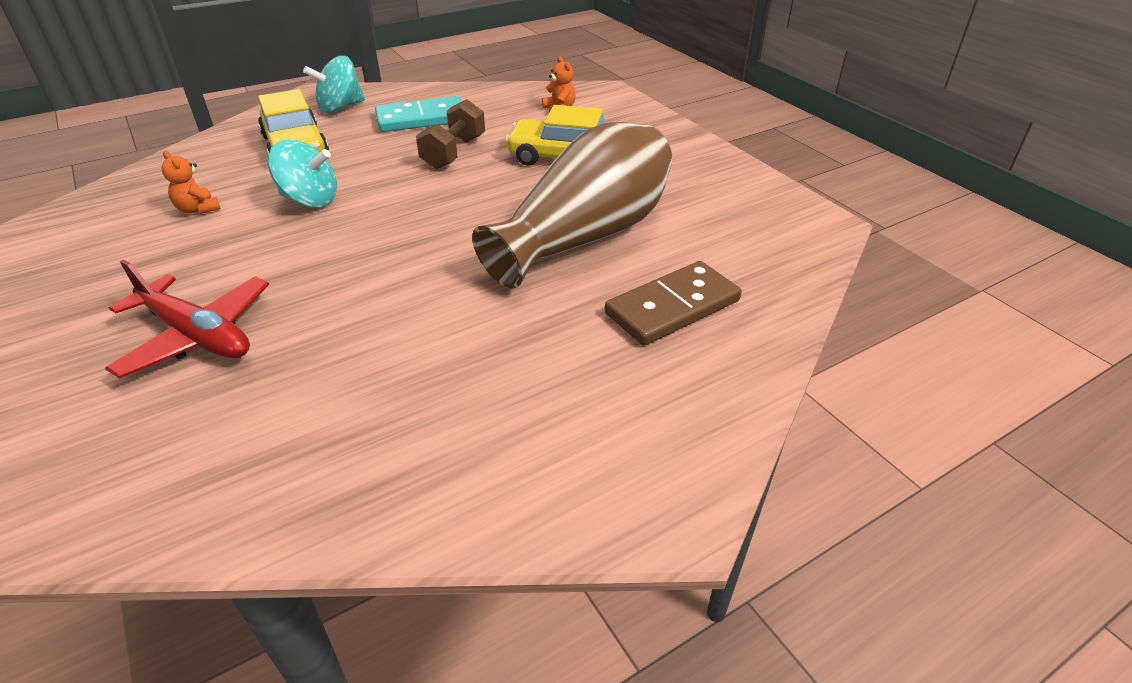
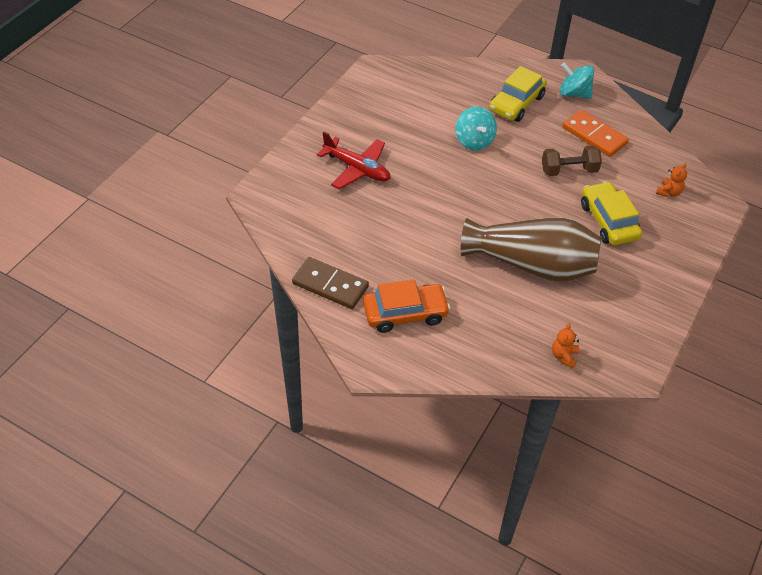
camera: 60 degrees right, 10 degrees up
red plane [105,259,269,379] -> red plane turned 60 degrees counterclockwise [317,131,390,189]
orange teddy bear [161,150,221,214] -> orange teddy bear moved to [552,323,579,368]
turquoise domino [375,96,462,132] -> orange domino [563,110,629,157]
brown domino [605,261,742,346] -> brown domino moved to [292,257,369,309]
none -> orange car [363,279,450,333]

